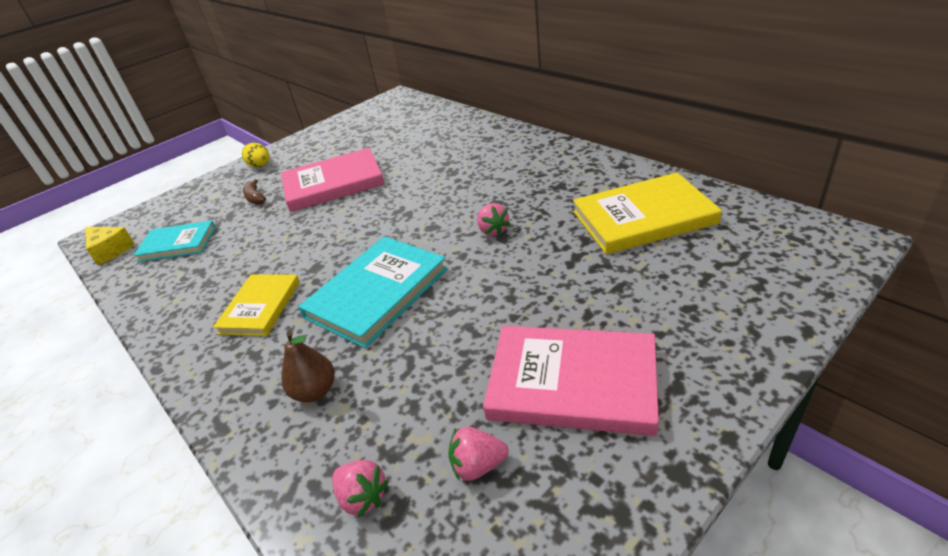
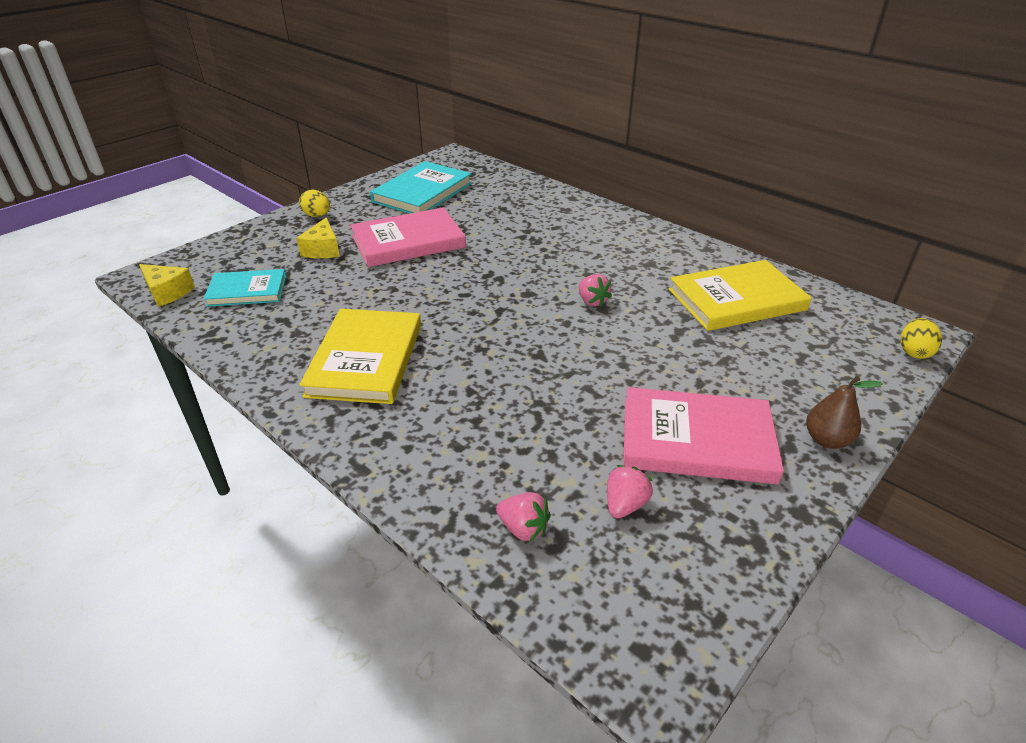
camera: 10 degrees left, 0 degrees up
yellow book [213,274,300,336] -> yellow book [299,309,421,404], size x1.57
brown banana [243,179,266,205] -> yellow cheese [296,217,340,258]
brown pear [281,331,335,402] -> brown pear moved to [806,376,883,449]
turquoise book [298,236,448,348] -> turquoise book moved to [370,161,472,214]
pink strawberry [448,427,509,481] -> pink strawberry turned 135 degrees clockwise [607,465,653,519]
none -> yellow egg [901,318,942,359]

